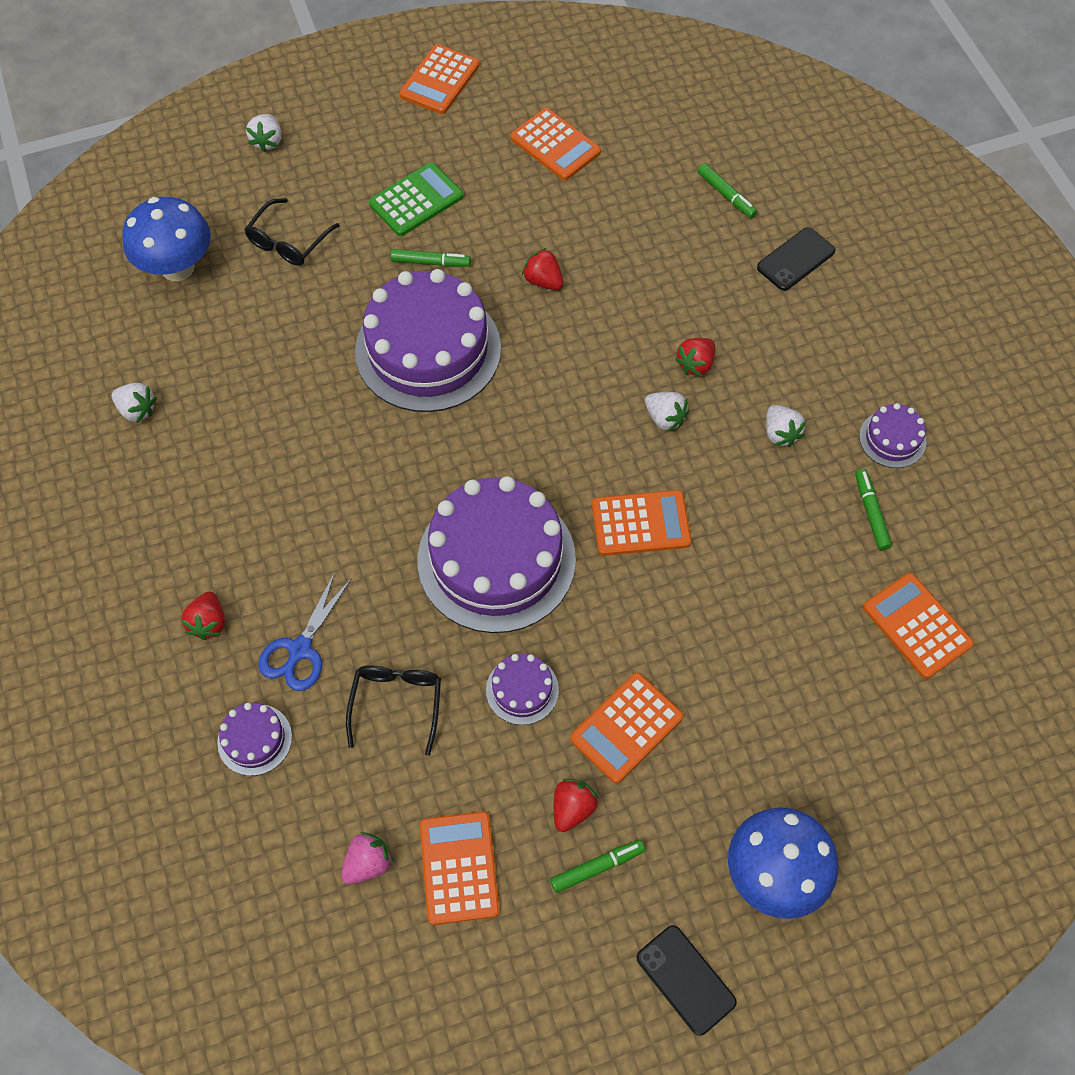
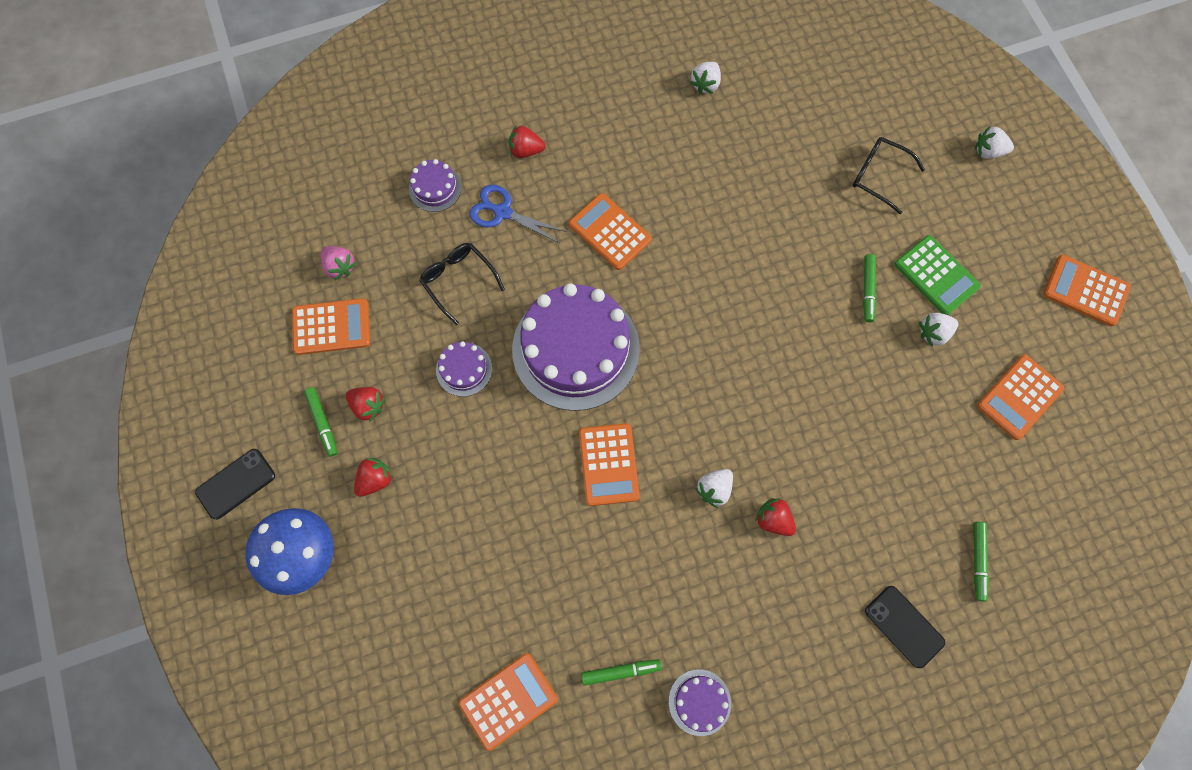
camera: 90 degrees right, 10 degrees up
blue mushroom [122,197,211,281] -> none
black glasses [346,665,441,756] -> black glasses turned 135 degrees counterclockwise [419,243,505,325]
purple cake [355,269,501,412] -> none
red strawberry [522,248,563,290] -> red strawberry moved to [354,458,394,497]
orange calculator [570,673,684,784] -> orange calculator moved to [569,193,652,270]
green marker [698,163,757,218] -> green marker turned 45 degrees counterclockwise [973,522,989,601]
white strawberry [766,405,806,447] -> white strawberry moved to [919,313,958,347]

